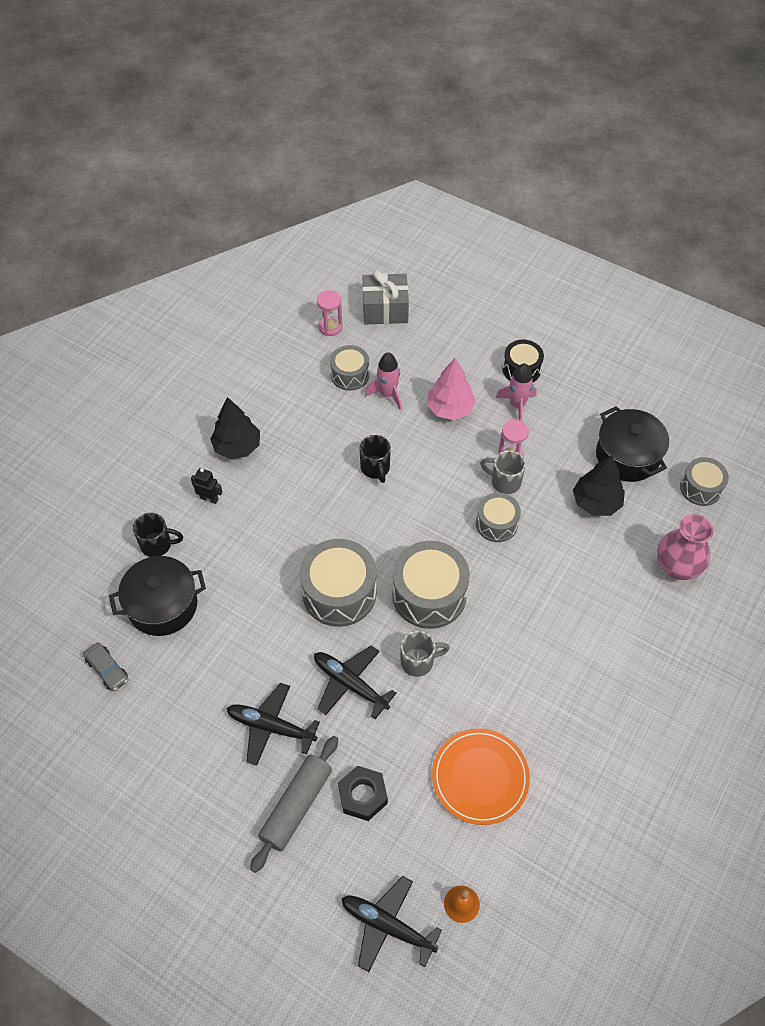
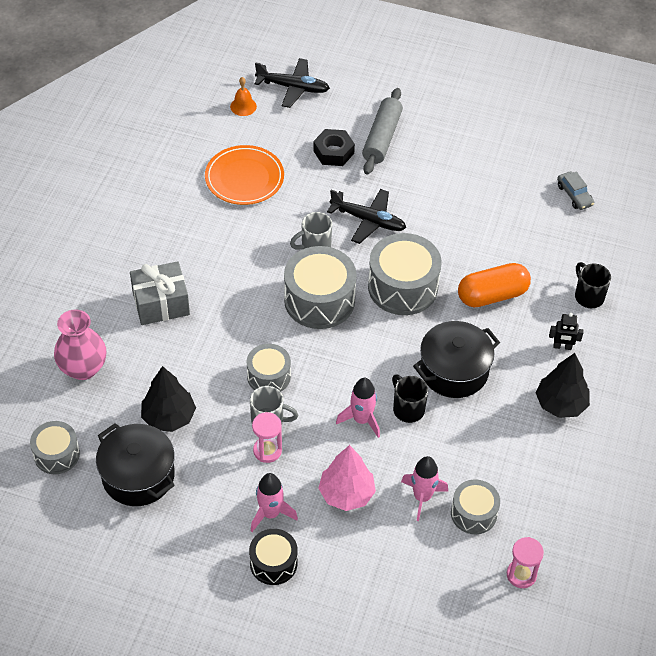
camera: 165 degrees right, 5 degrees down
grey car [83,642,128,691] -> grey car turned 150 degrees counterclockwise [557,171,594,210]
black pot [109,556,206,636] -> black pot moved to [413,321,500,398]
black mug [133,513,183,557] -> black mug turned 75 degrees clockwise [575,262,611,308]
black plane [226,683,320,766] -> none
grey gift [363,270,409,324] -> grey gift moved to [130,261,190,325]
none -> pink rocket [336,378,380,438]
none -> orange capsule [458,263,531,307]

